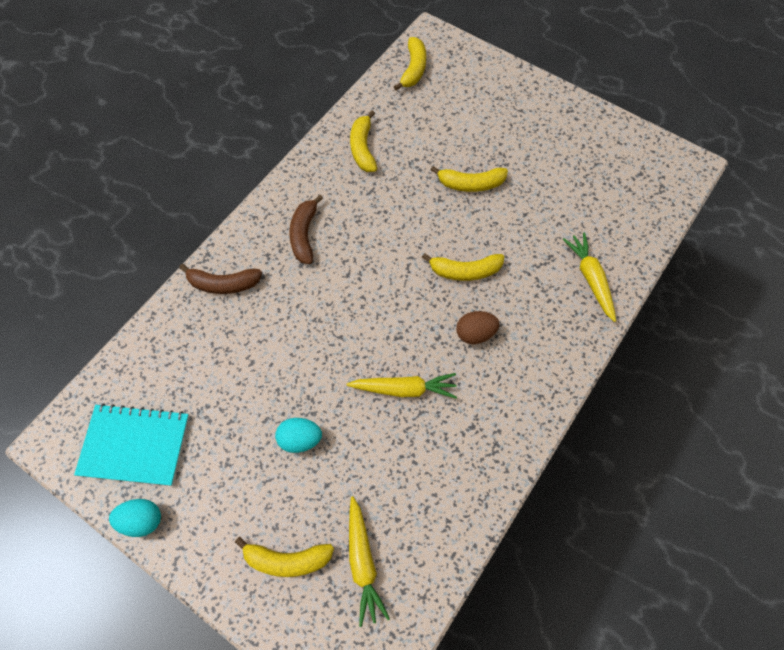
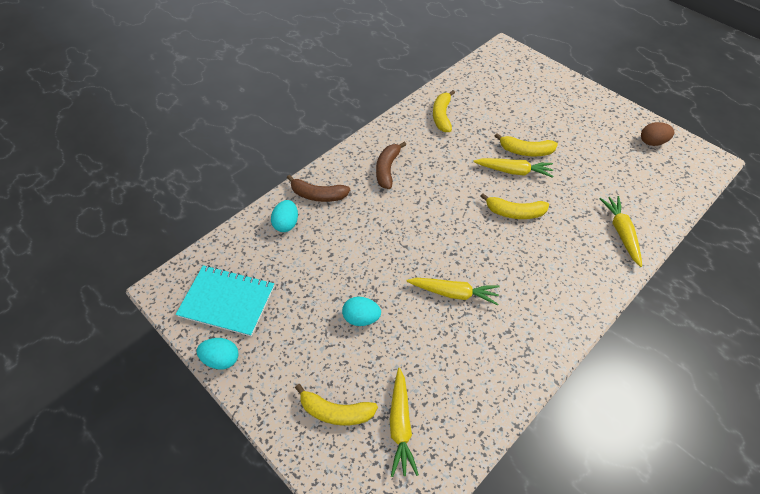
camera: 10 degrees right, 10 degrees down
yellow banana [394,37,426,91] -> none
brown egg [456,311,499,344] -> brown egg moved to [641,122,674,146]
none -> turquoise egg [271,200,298,232]
none -> yellow carrot [473,158,554,178]

